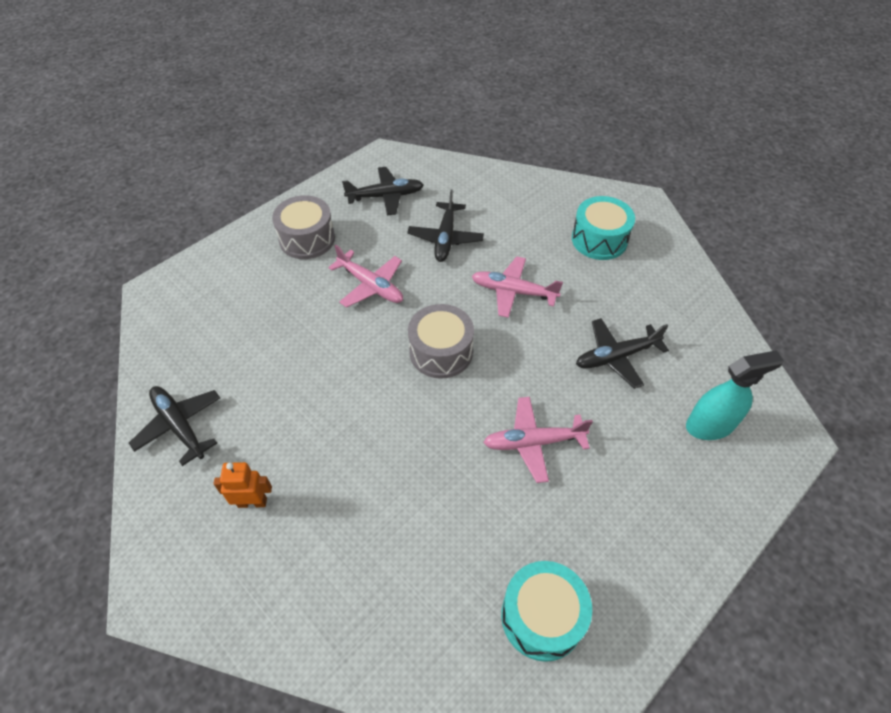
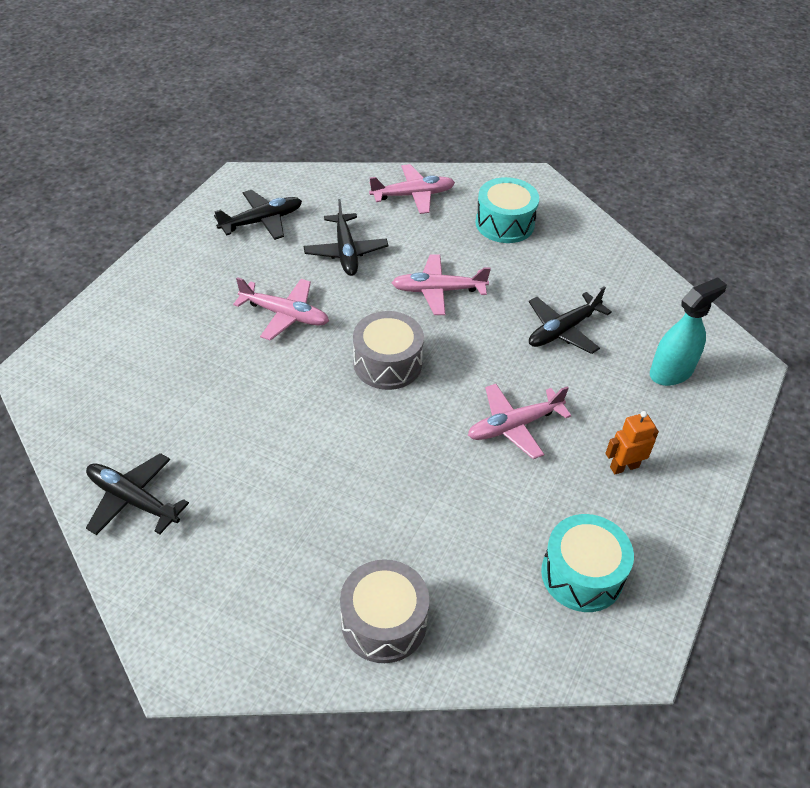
camera: 20 degrees left, 5 degrees down
orange robot [213,462,272,508] -> orange robot moved to [605,411,659,474]
grey drum [272,195,335,259] -> grey drum moved to [340,559,429,663]
none -> pink plane [369,164,455,214]

